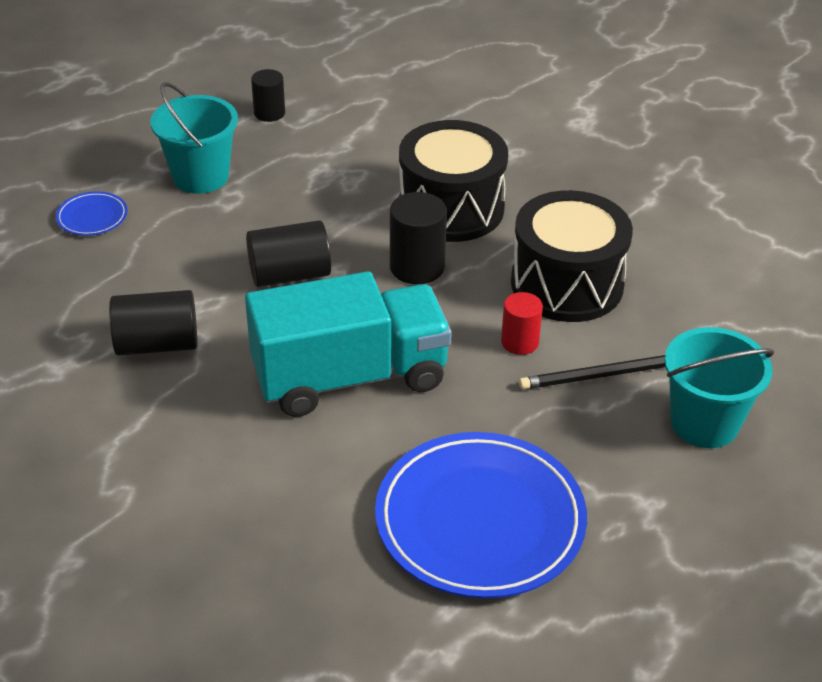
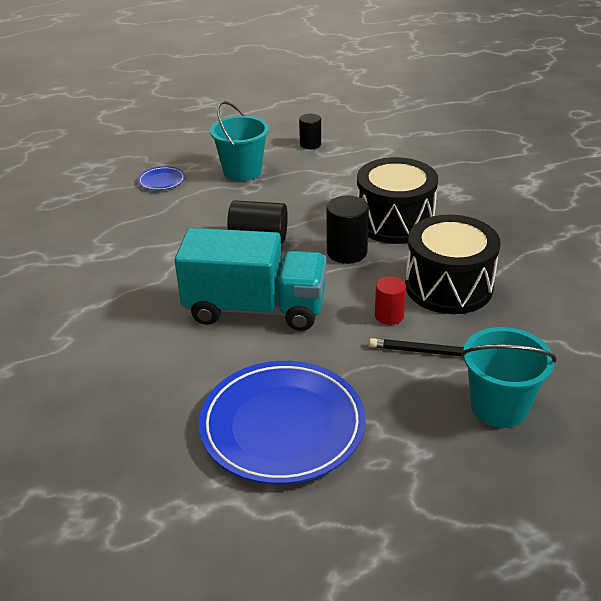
camera: 25 degrees right, 5 degrees down
black cylinder [109,290,197,356] -> none

